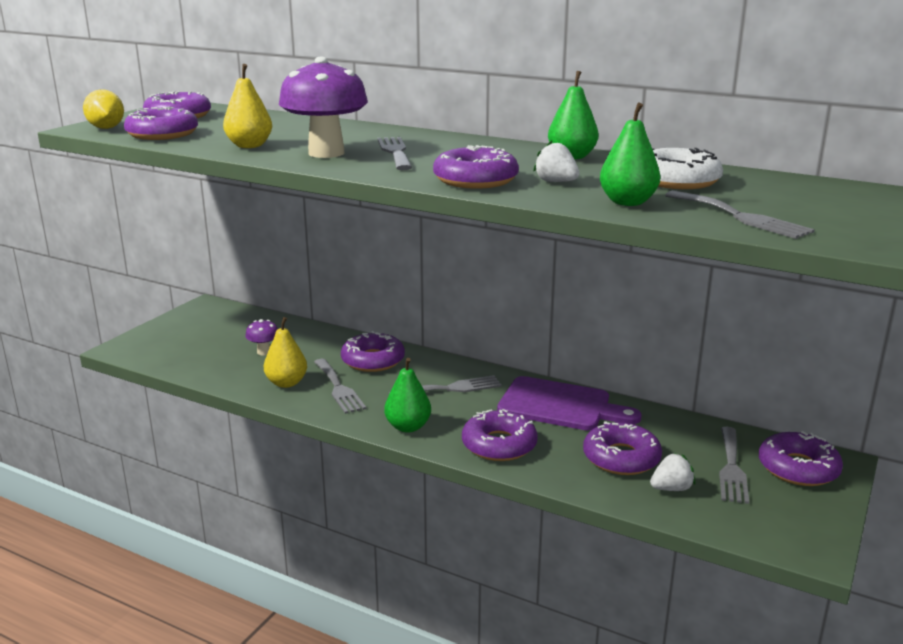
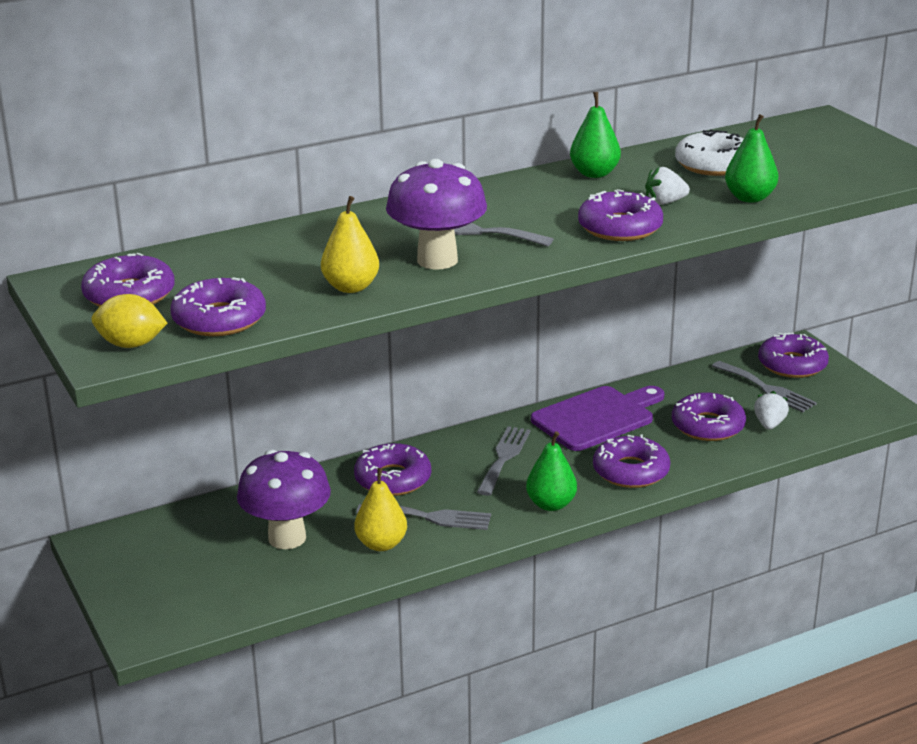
camera: 55 degrees left, 5 degrees up
purple mushroom [245,319,278,355] -> purple mushroom [237,449,331,549], size x2.12
grey fork [665,190,815,239] -> none

